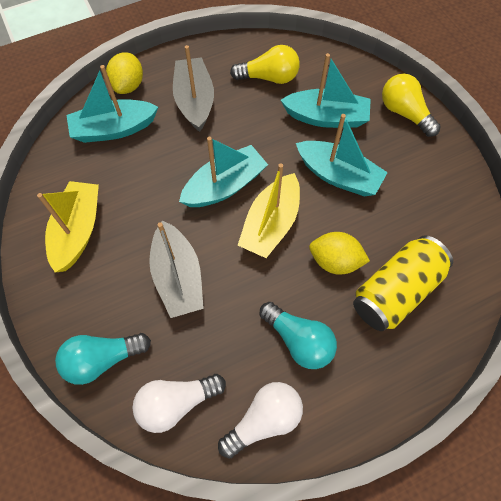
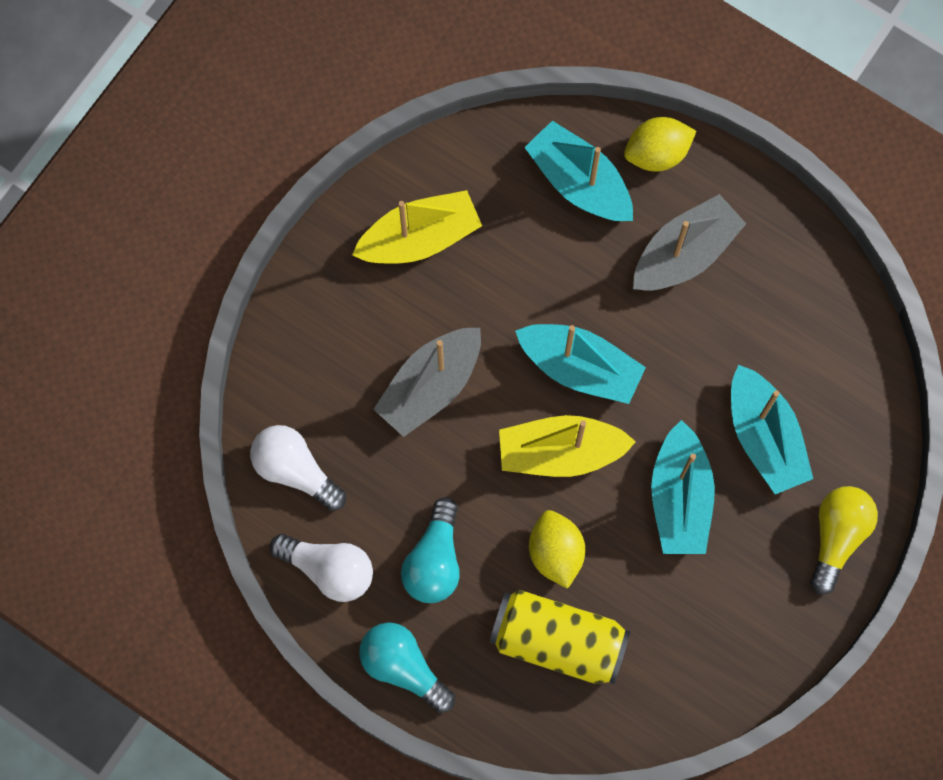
camera: 60 degrees right, 10 degrees up
turquoise light bulb [55,333,151,385] -> turquoise light bulb moved to [359,622,455,713]
yellow light bulb [230,45,300,84] -> none

